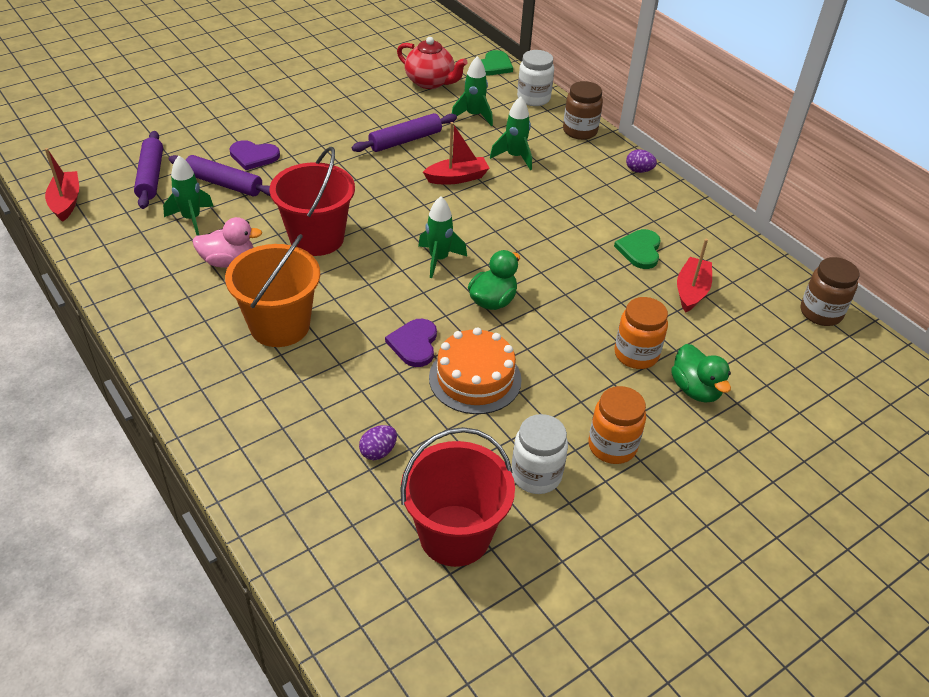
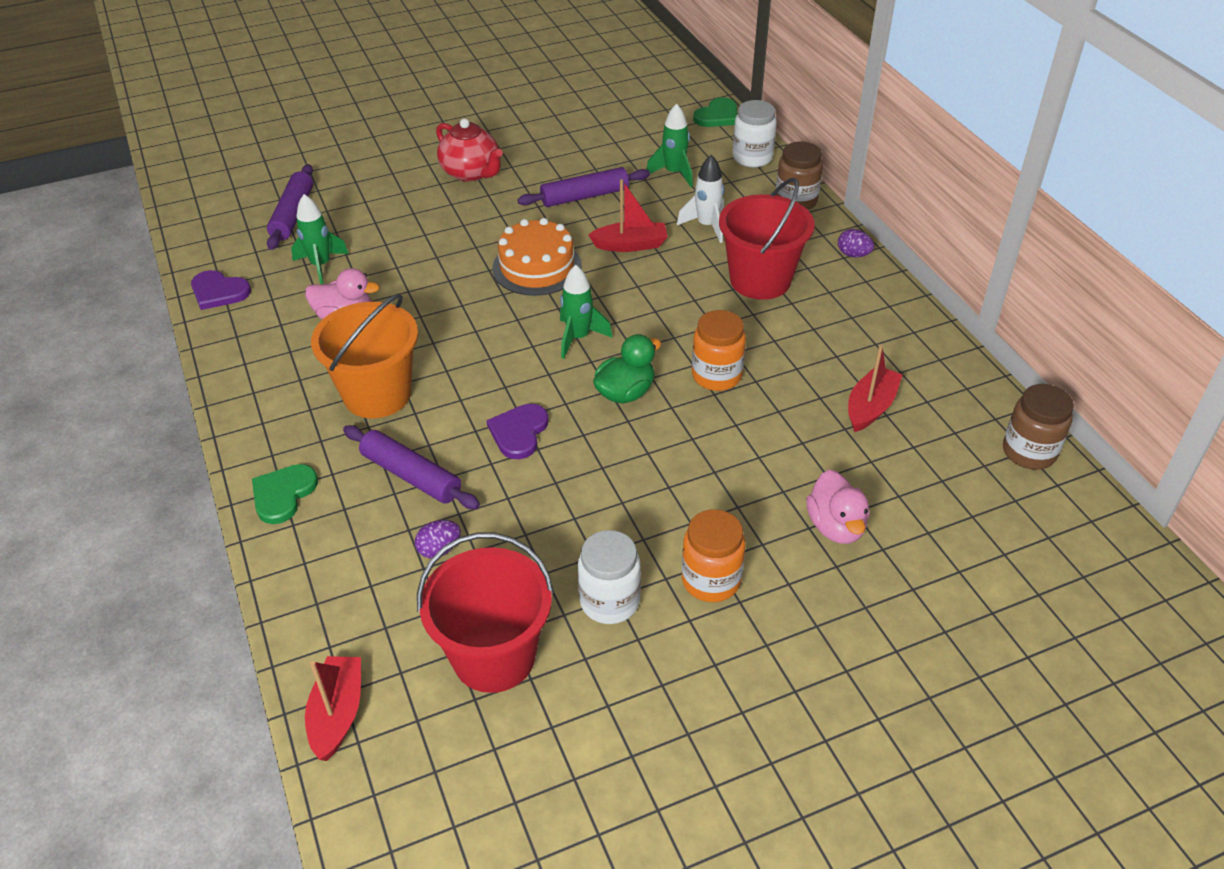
camera: 15 degrees right, 0 degrees up
red boat [45,148,79,222] -> red boat moved to [305,656,361,761]
purple rolling pin [169,155,270,196] -> purple rolling pin moved to [343,425,480,509]
purple heart [229,140,280,170] -> purple heart moved to [191,270,251,310]
red bucket [270,147,355,256] -> red bucket moved to [719,178,815,300]
red teapot [397,37,468,89] -> red teapot moved to [436,118,503,182]
orange cake [429,328,522,414] -> orange cake moved to [492,218,582,296]
green rocket [490,96,532,170] -> white rocket [677,155,724,243]
green heart [614,229,661,269] -> green heart moved to [252,464,318,524]
orange jar [614,297,668,369] -> orange jar moved to [692,310,746,391]
green duck [671,344,731,402] -> pink duck [806,470,869,544]

